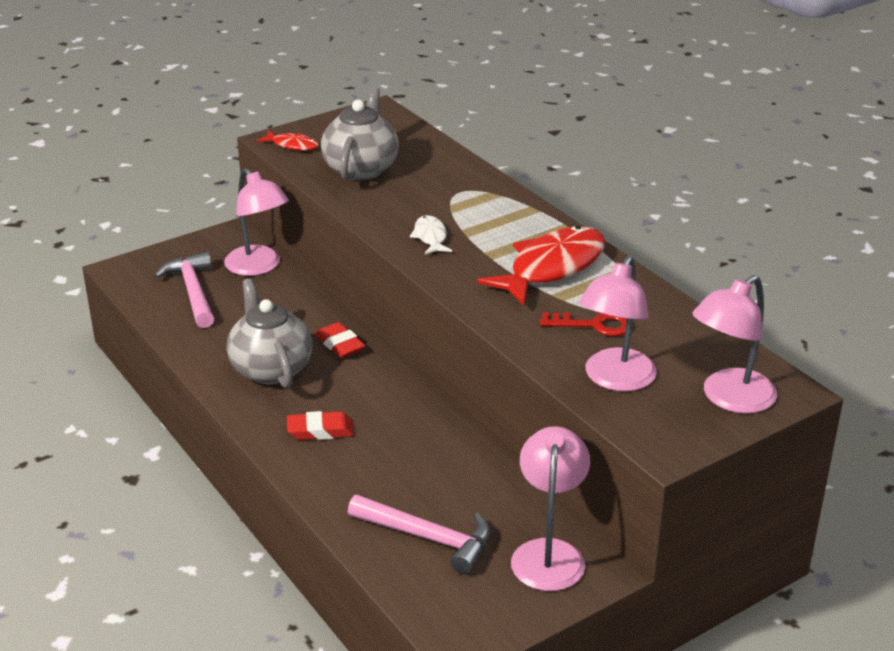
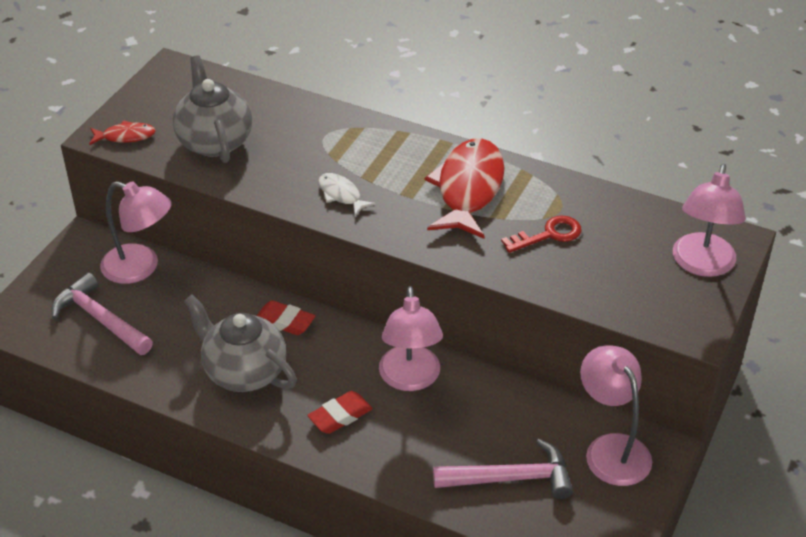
camera: 30 degrees left, 10 degrees up
pink lamp [579,256,657,391] -> pink lamp moved to [379,286,443,391]

